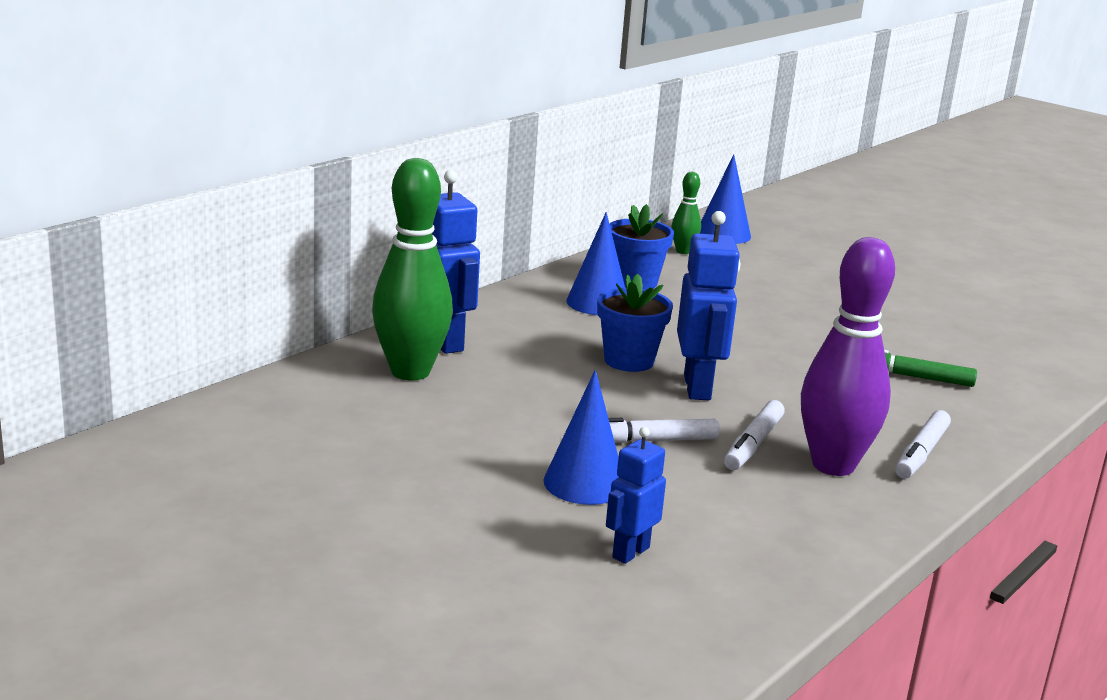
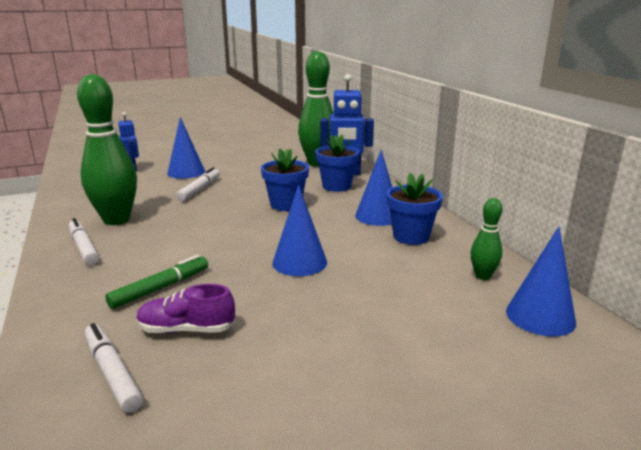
camera: 120 degrees right, 0 degrees up
blue robot [677,211,740,400] -> none
white marker [724,400,785,470] -> white marker moved to [85,323,143,413]
purple bowling pin [801,237,895,476] -> green bowling pin [77,74,137,225]
none -> purple shoe [137,284,236,333]
none -> blue cone [273,184,327,276]
none -> blue flower pot [315,135,359,192]

